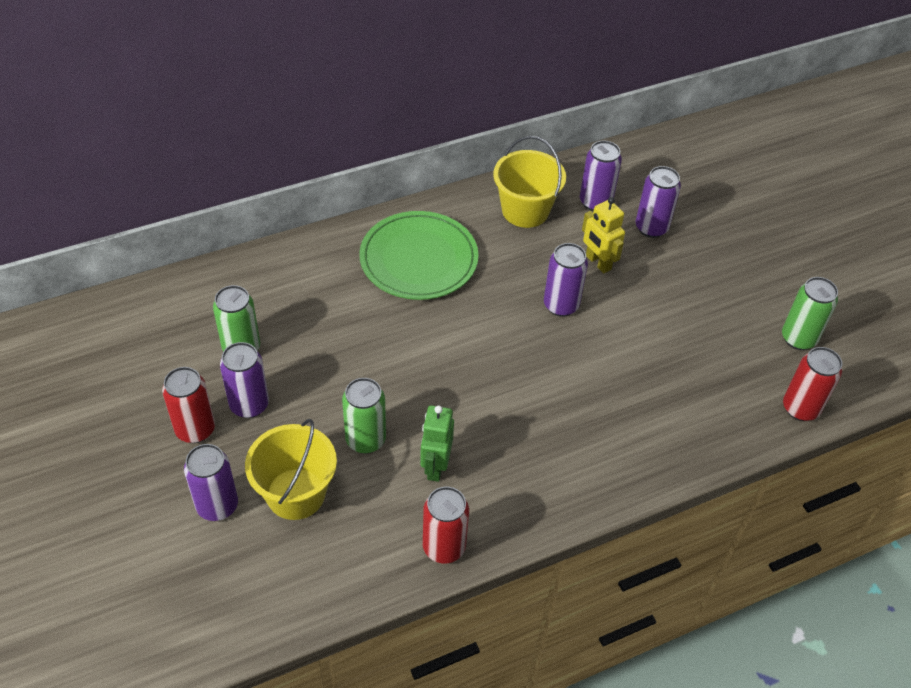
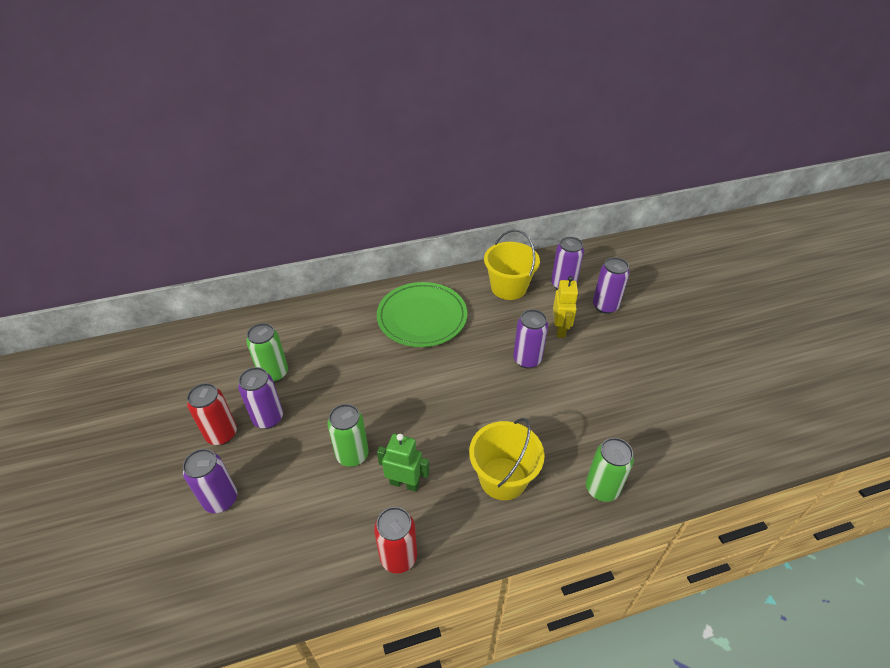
camera: 10 degrees right, 5 degrees down
yellow bucket [245,419,337,520] -> yellow bucket moved to [469,418,545,500]
green robot [420,405,454,482] -> green robot turned 90 degrees clockwise [377,434,430,492]
yellow robot [582,197,625,273] -> yellow robot turned 150 degrees counterclockwise [553,276,578,338]
green can [782,277,838,350] -> green can moved to [586,438,634,502]
red can [783,347,842,421] -> none

